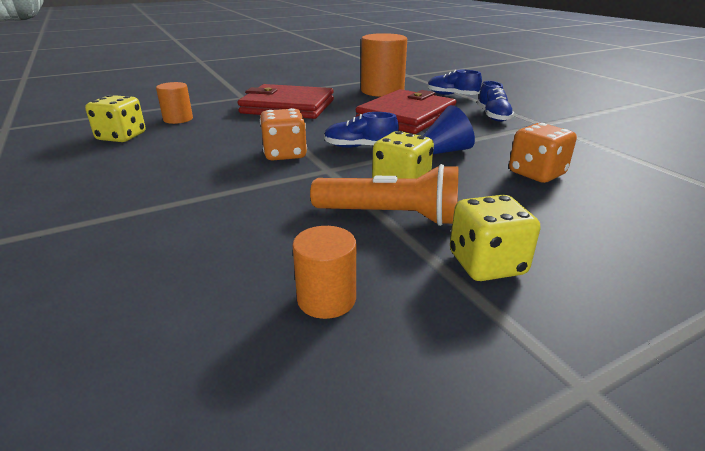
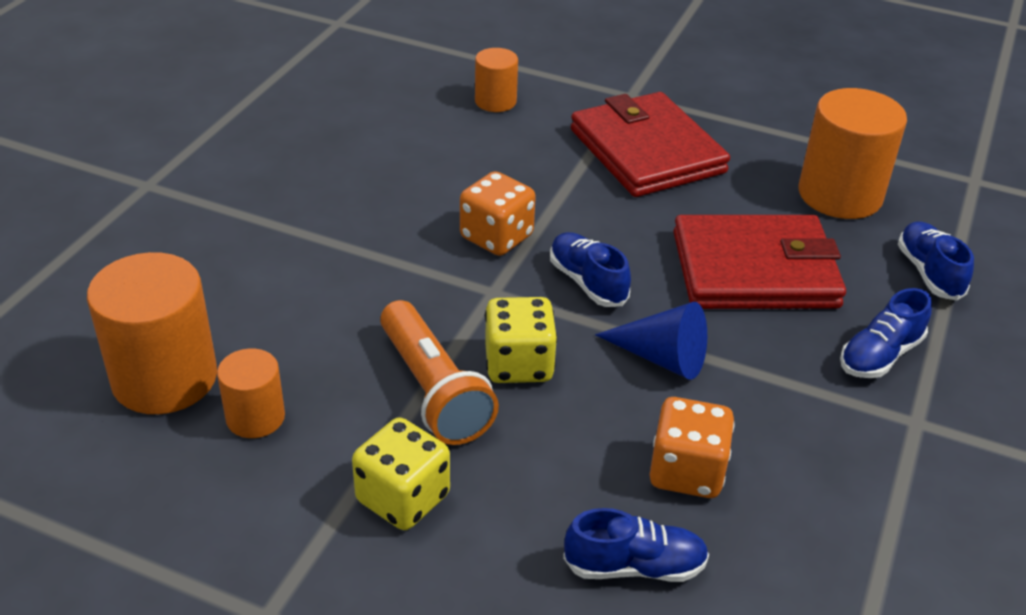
camera: 50 degrees right, 10 degrees up
yellow dice [85,95,145,142] -> none
none -> orange cylinder [87,252,217,414]
none -> blue shoe [563,508,709,582]

